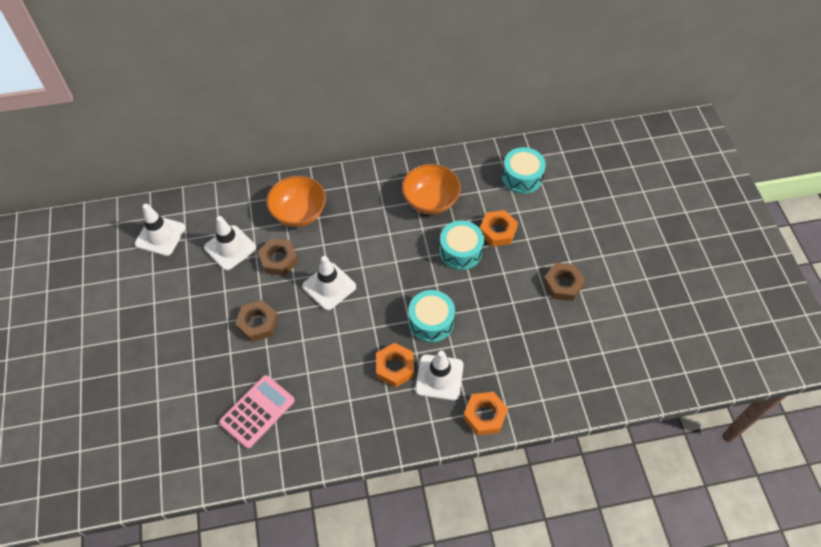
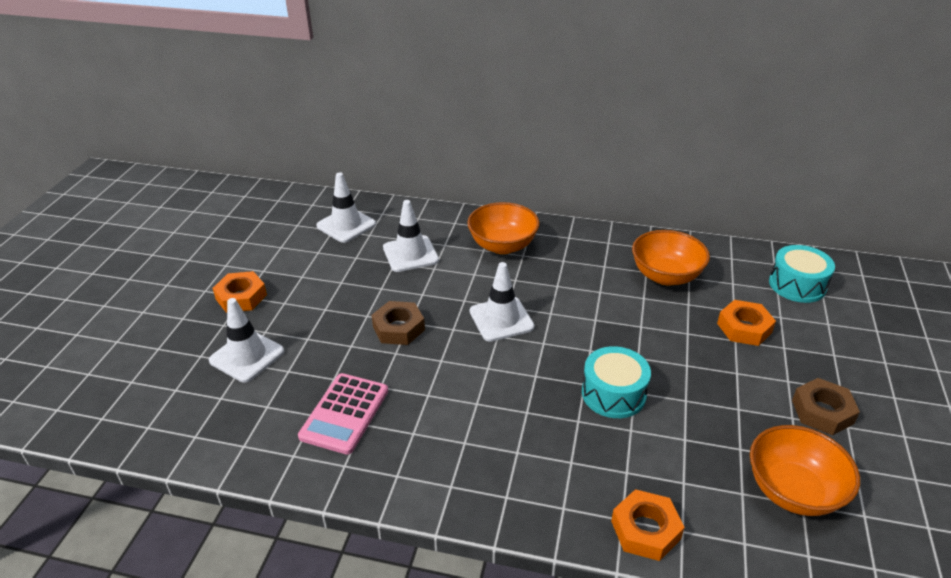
camera: 25 degrees right, 20 degrees down
pink calculator [219,375,295,449] -> pink calculator turned 135 degrees clockwise [298,373,388,455]
brown nut [258,238,298,276] -> none
orange nut [376,343,414,387] -> orange nut moved to [213,271,267,313]
white traffic cone [415,350,464,401] -> white traffic cone moved to [209,298,284,382]
turquoise drum [439,221,484,270] -> none
none -> orange bowl [750,425,860,516]

